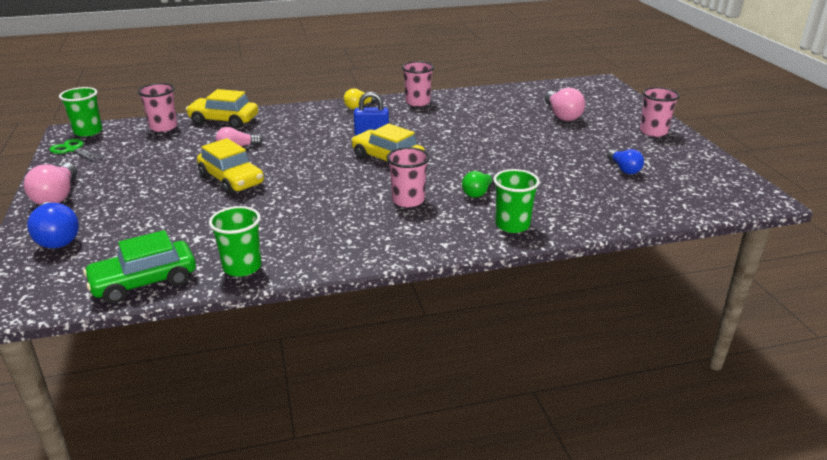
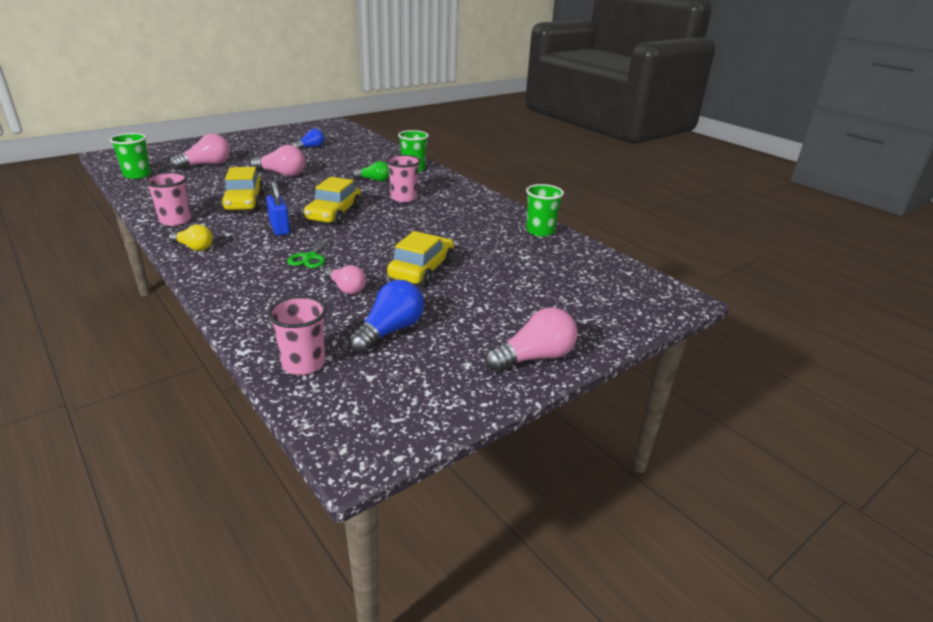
camera: 115 degrees left, 0 degrees up
blue light bulb [27,202,79,248] -> blue light bulb moved to [348,280,424,353]
green scissors [49,139,104,161] -> green scissors moved to [287,236,335,268]
green cup [59,87,102,137] -> green cup moved to [110,133,151,179]
green car [83,230,196,303] -> none
yellow car [186,89,258,128] -> yellow car moved to [221,167,264,212]
pink cup [640,87,680,137] -> none
none -> pink light bulb [250,145,305,177]

